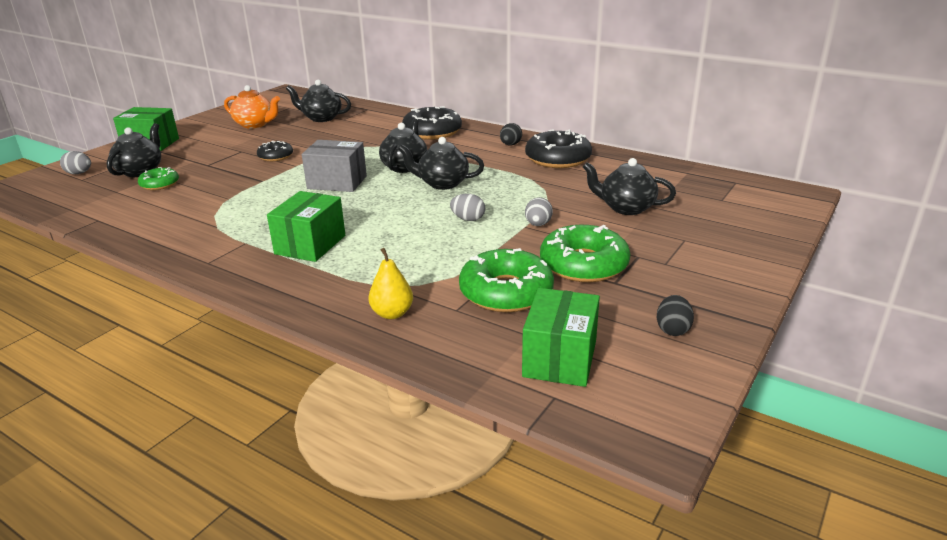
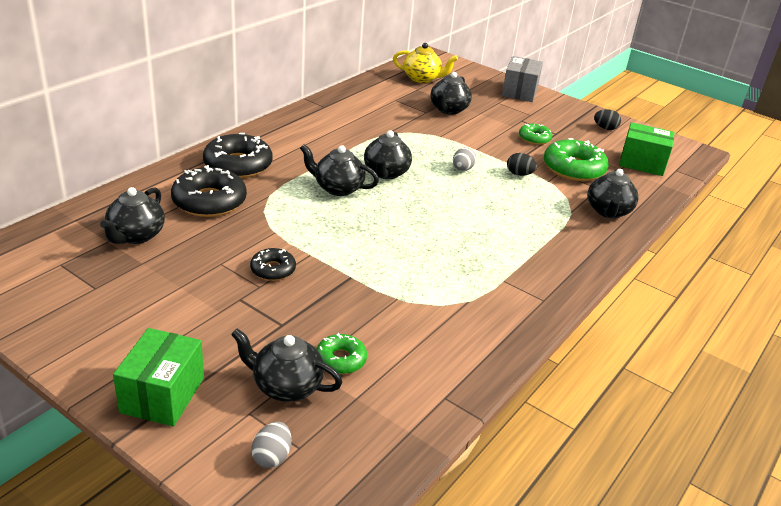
camera: 90 degrees left, 5 degrees up
orange teapot [224,85,280,129] -> none
green box [267,191,345,262] -> none
grey box [302,140,367,192] -> grey box moved to [502,56,543,102]
yellow pear [368,248,413,319] -> black teapot [587,169,639,218]
black egg [500,123,522,145] -> black egg moved to [507,153,537,176]
black donut [525,129,592,168] -> black donut moved to [171,165,247,217]
grey egg [525,197,553,226] -> none
green donut [540,225,630,282] -> green donut [519,124,552,145], size x0.55
none -> yellow teapot [393,43,458,83]

